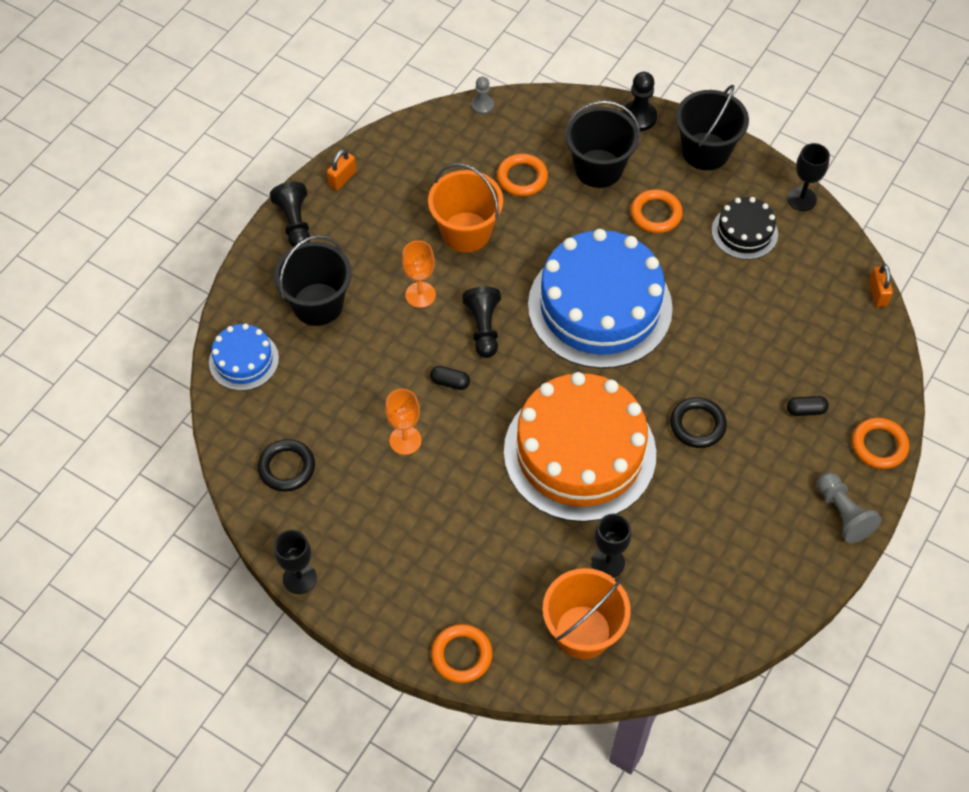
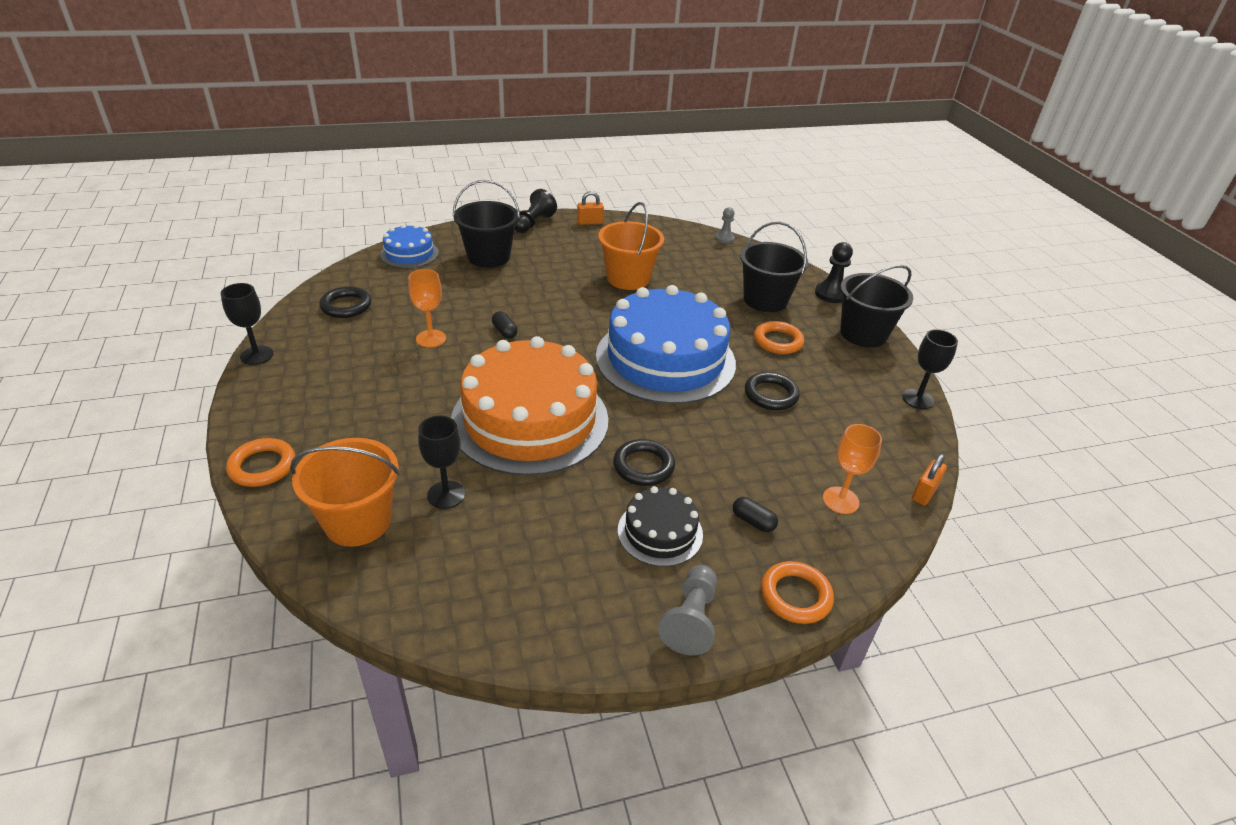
camera: 40 degrees right, 20 degrees down
orange goblet [402,240,436,308] -> orange goblet moved to [823,424,882,514]
black pawn [462,286,501,358] -> none
orange ring [497,154,548,196] -> none
black cake [712,197,778,260] -> black cake moved to [618,486,703,567]
none -> black ring [745,372,800,410]

